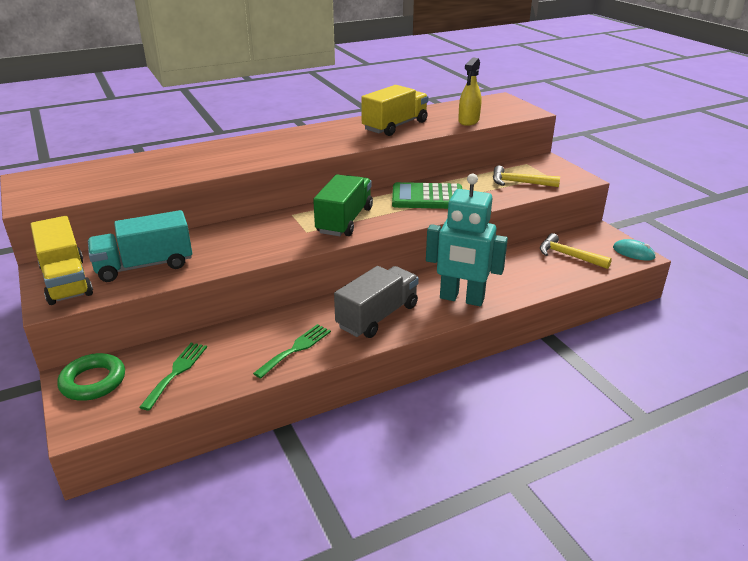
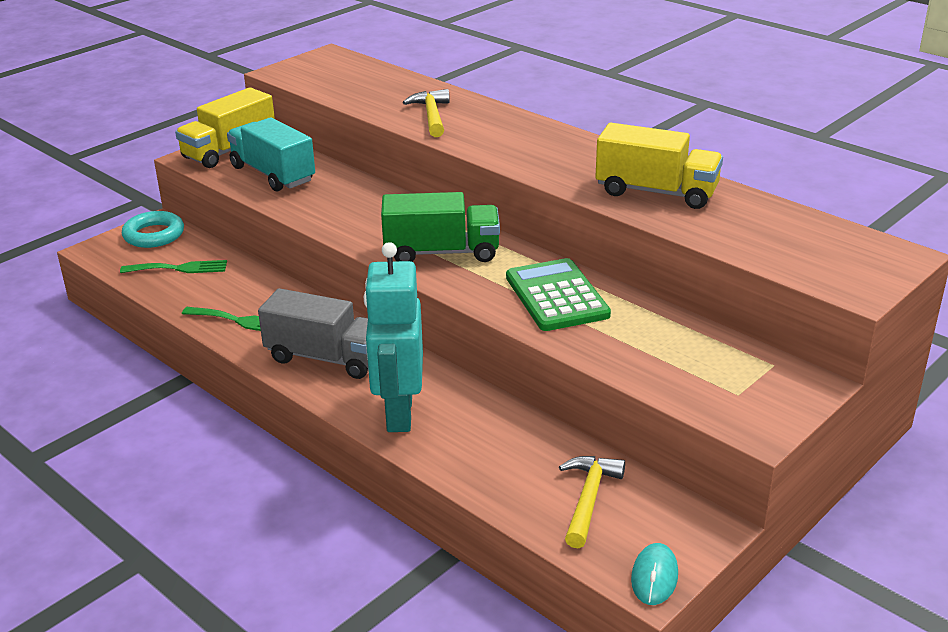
camera: 70 degrees right, 0 degrees up
green ring [57,353,125,401] -> turquoise ring [122,211,184,248]
yellow spray bottle [458,57,482,126] -> none
yellow hammer [493,166,560,187] -> yellow hammer moved to [403,89,450,137]

